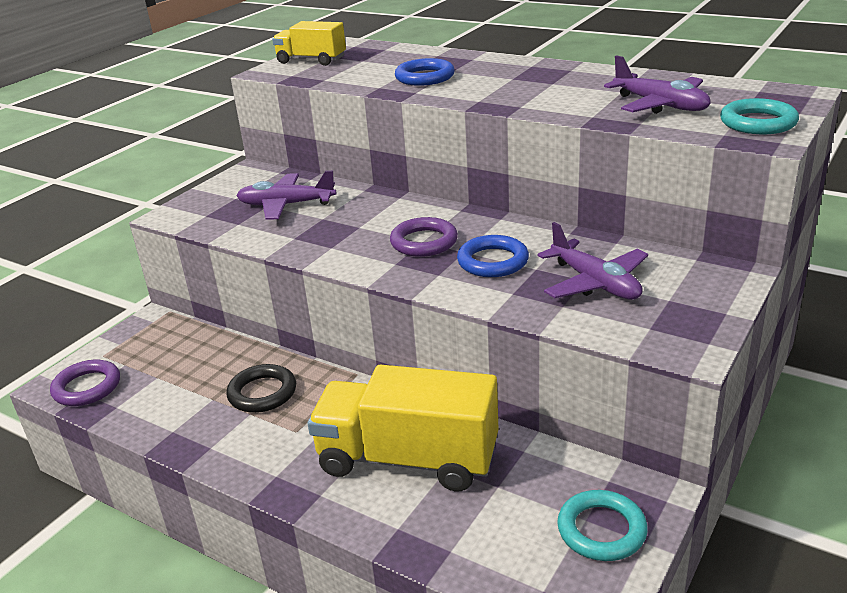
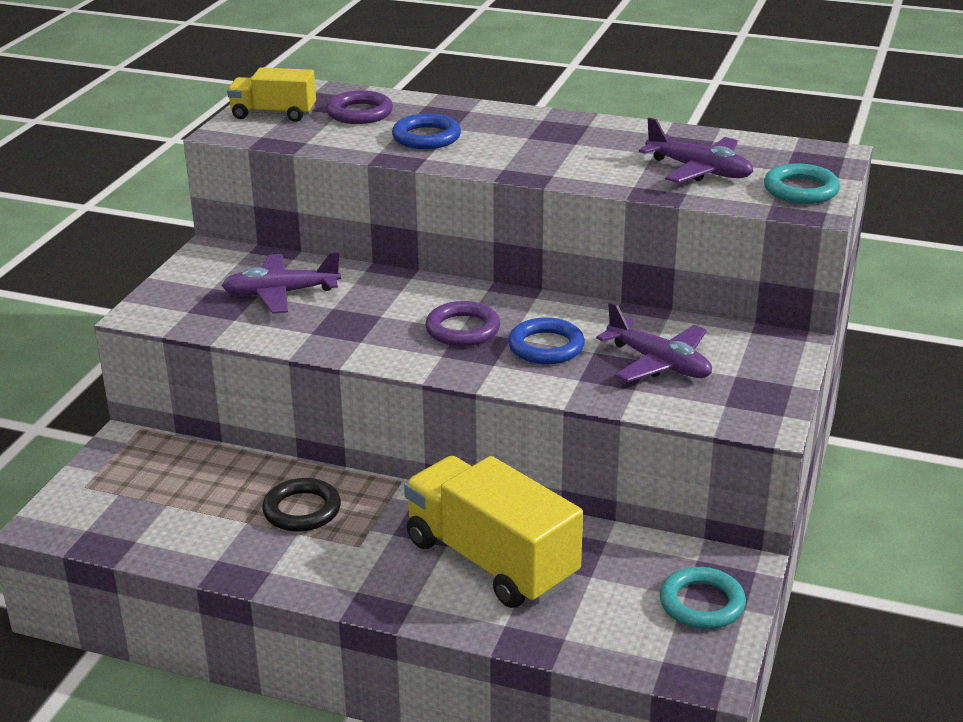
camera: 15 degrees left, 0 degrees up
purple ring [50,360,120,406] -> purple ring moved to [326,90,393,124]
yellow truck [308,365,499,491] -> yellow truck turned 45 degrees clockwise [404,456,583,608]

